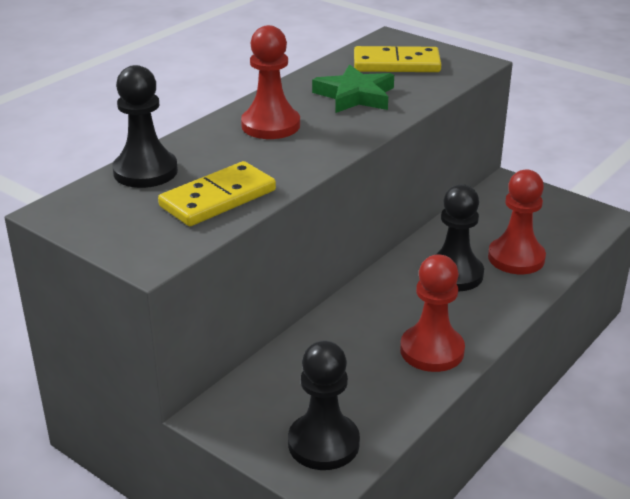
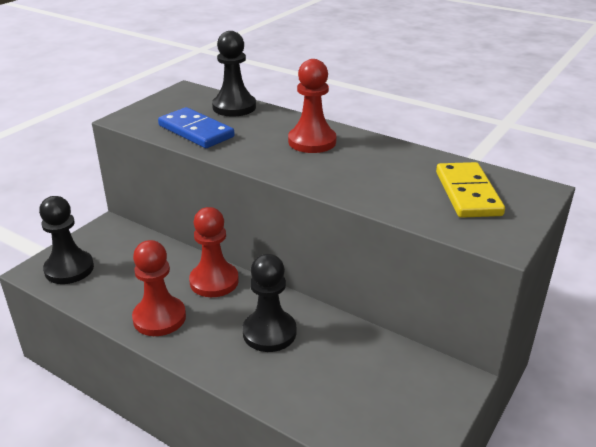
camera: 85 degrees right, 0 degrees up
yellow domino [158,161,276,226] -> blue domino [158,107,235,148]
green star [312,64,394,113] -> none
red pawn [488,169,546,274] -> red pawn moved to [189,207,239,297]

